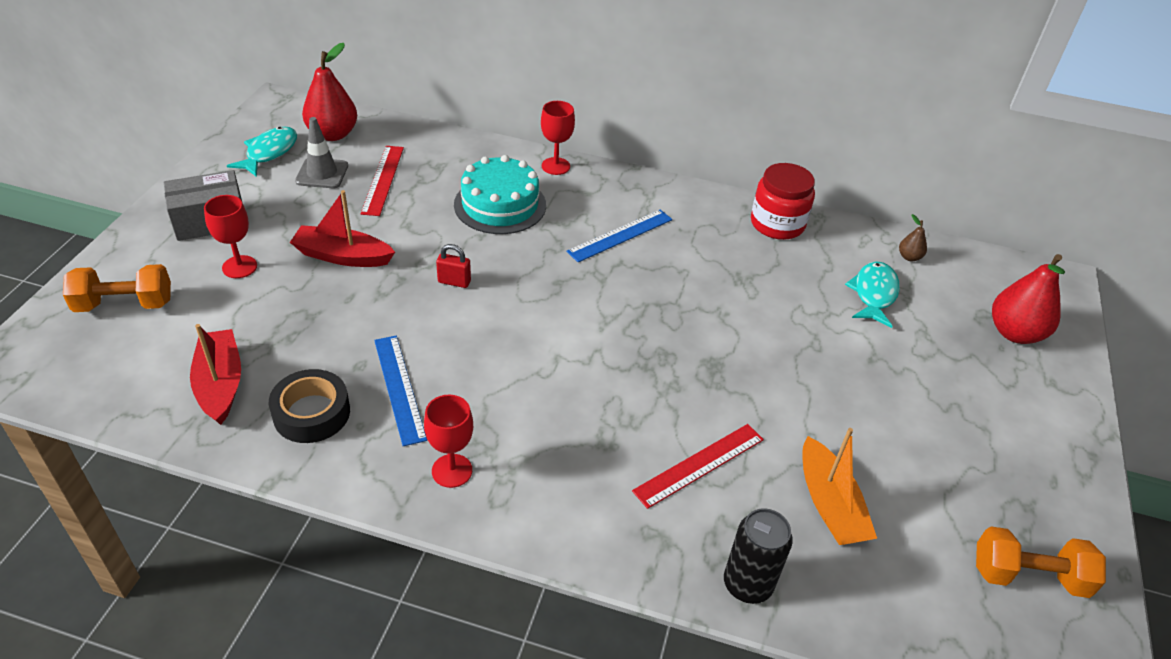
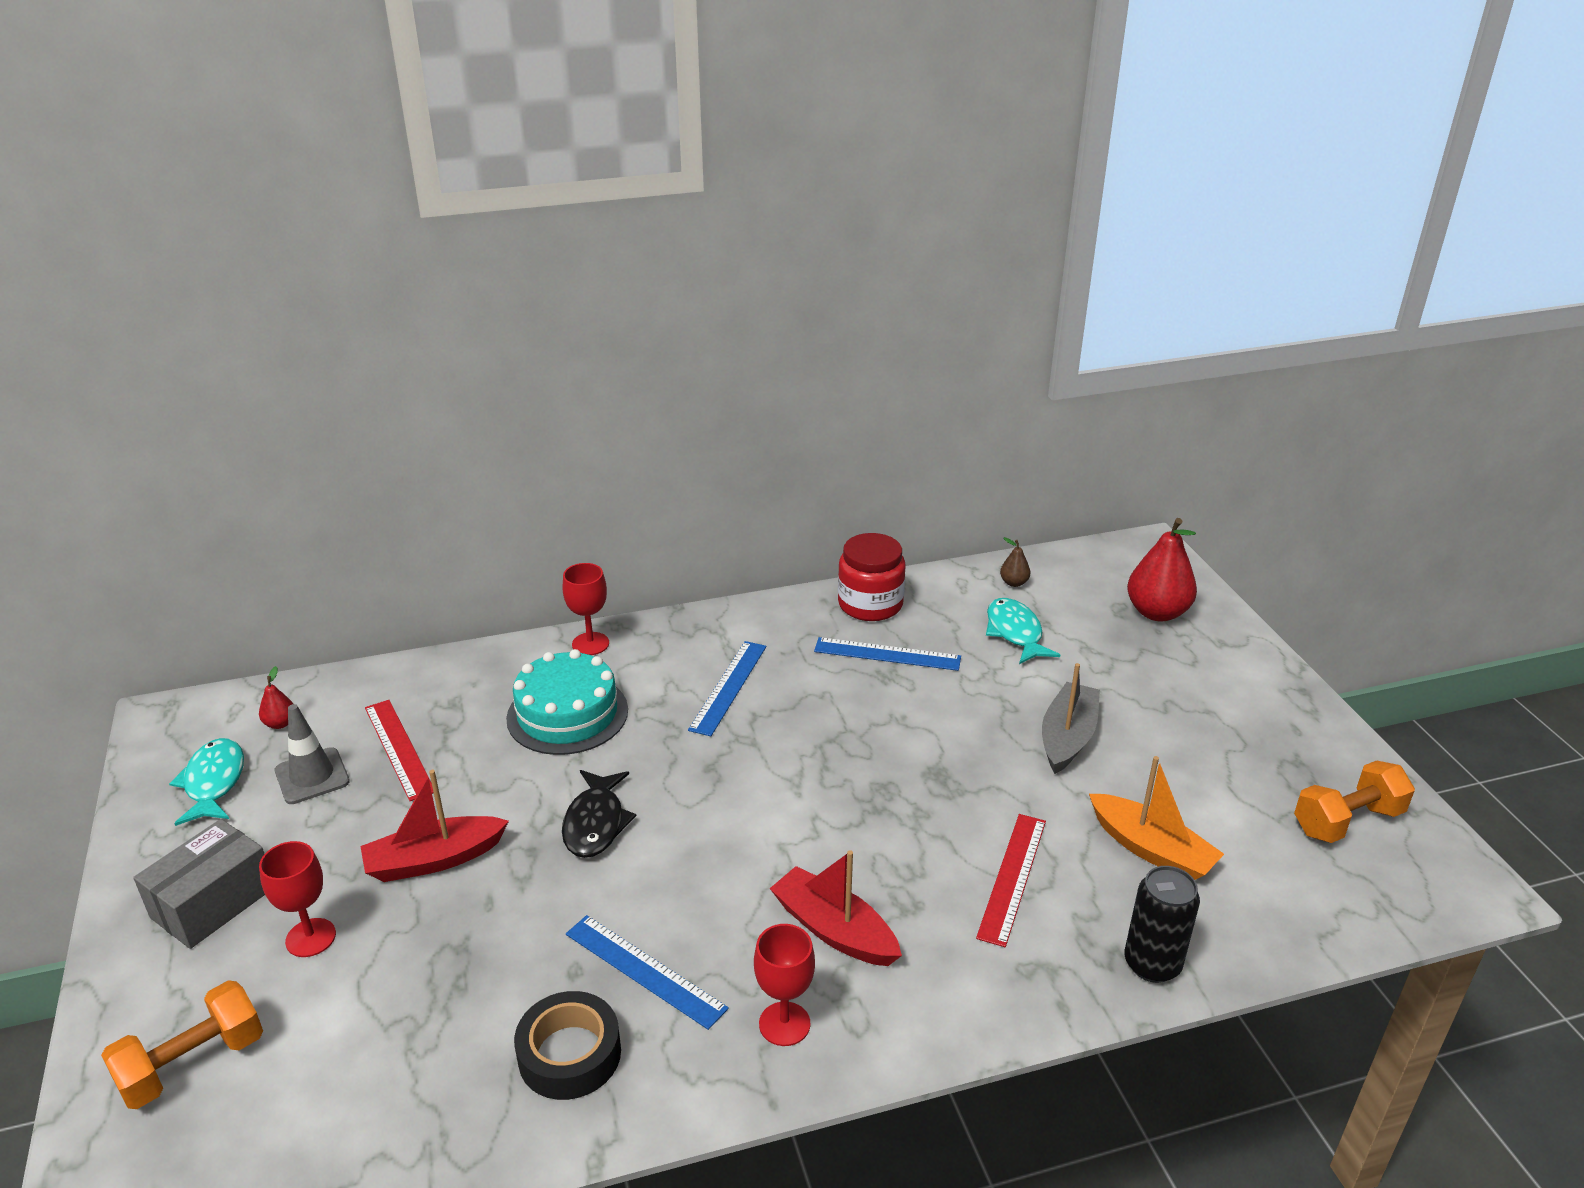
camera: 30 degrees left, 10 degrees down
red boat [190,324,241,425] -> red boat moved to [770,850,902,966]
red pear [302,43,357,141] -> red pear [259,666,293,729], size x0.46
red padlock [436,244,471,288] -> black fish [562,770,636,858]
none -> blue ruler [814,637,961,671]
none -> grey boat [1042,663,1100,774]

